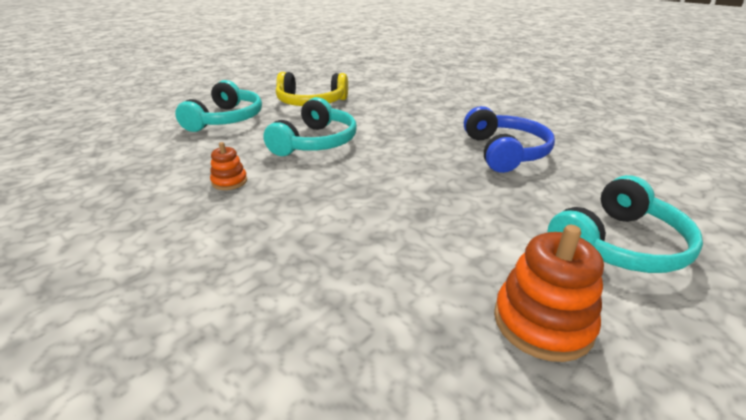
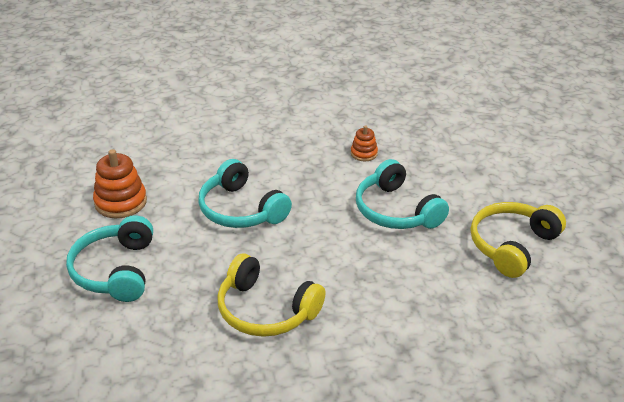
camera: 125 degrees right, 5 degrees up
turquoise headphones [175,80,262,132] -> turquoise headphones moved to [198,159,292,228]
blue headphones [464,106,555,173] -> yellow headphones [217,254,326,337]

